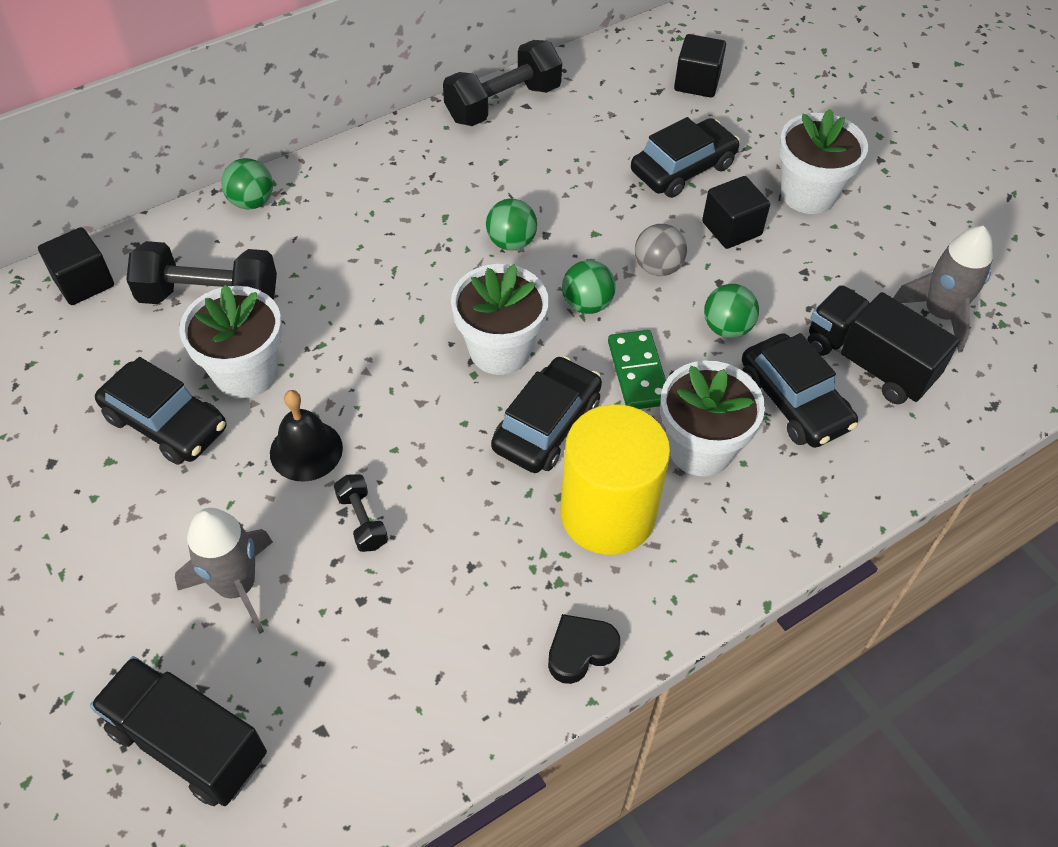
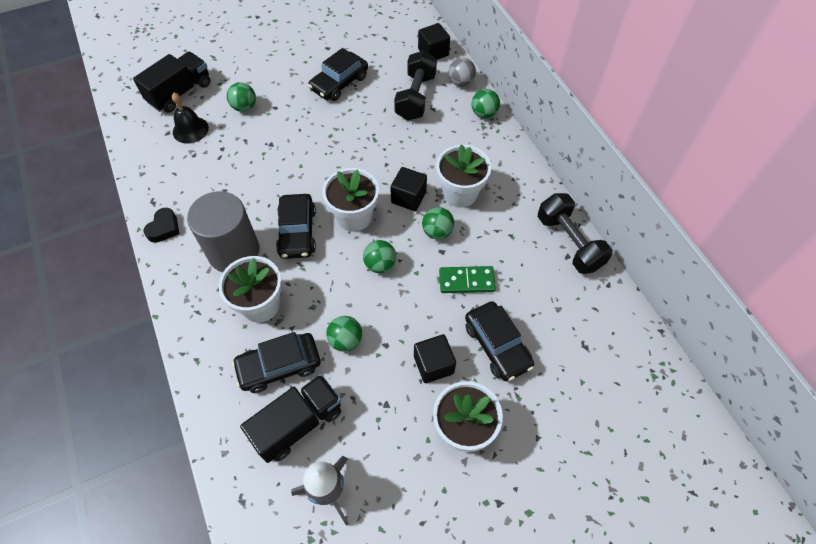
camera: 100 degrees right, 5 degrees up
grey rocket [175,508,273,634] -> green ball [227,82,256,112]
white flower pot [179,285,282,399] -> white flower pot moved to [436,144,491,208]
black bell [270,390,343,482] -> black bell moved to [172,93,209,144]
black dumbbell [334,474,388,552] -> none
black car [491,356,602,473] -> black car turned 45 degrees clockwise [276,194,316,259]
black heart [548,614,620,684] -> black heart turned 45 degrees clockwise [144,208,179,243]
yellow cylinder [560,404,670,555] -> grey cylinder [187,191,259,272]
green domino [608,330,666,409] -> green domino moved to [439,266,496,293]
grey ball [635,224,687,276] -> grey ball moved to [448,58,476,87]
black cube [674,34,726,98] -> black cube moved to [390,167,427,211]

